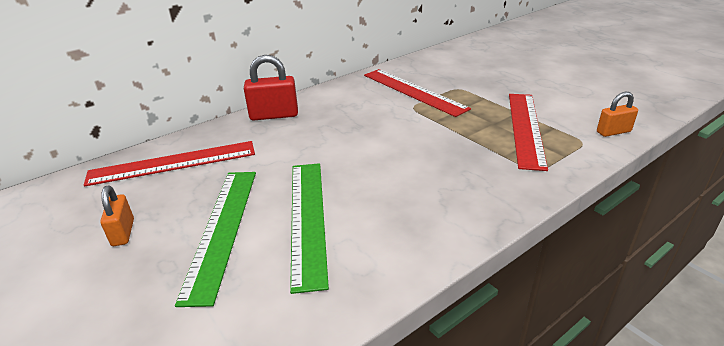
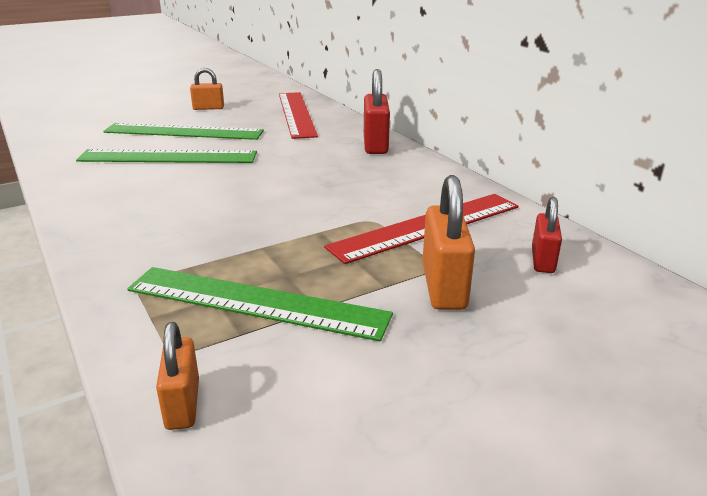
camera: 95 degrees right, 5 degrees down
red ruler [509,94,548,171] -> green ruler [127,267,393,341]
none -> orange padlock [422,175,475,310]
none -> red padlock [532,197,562,273]

